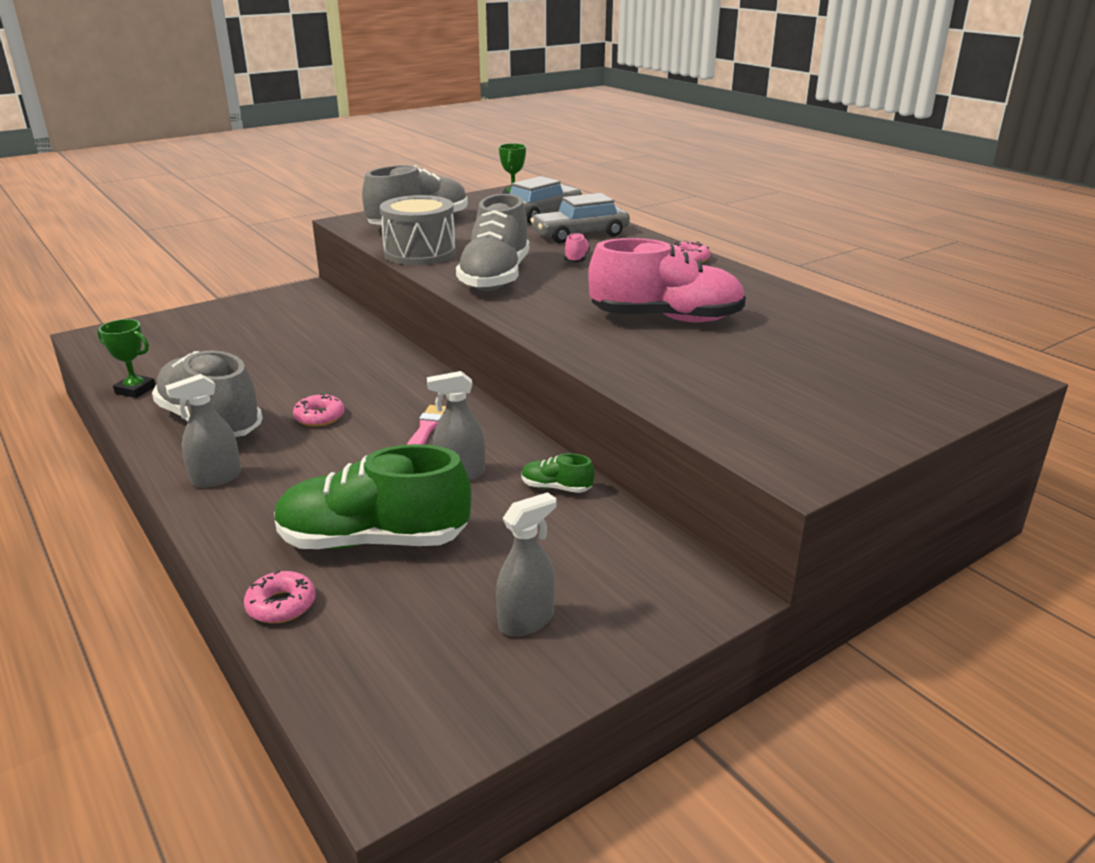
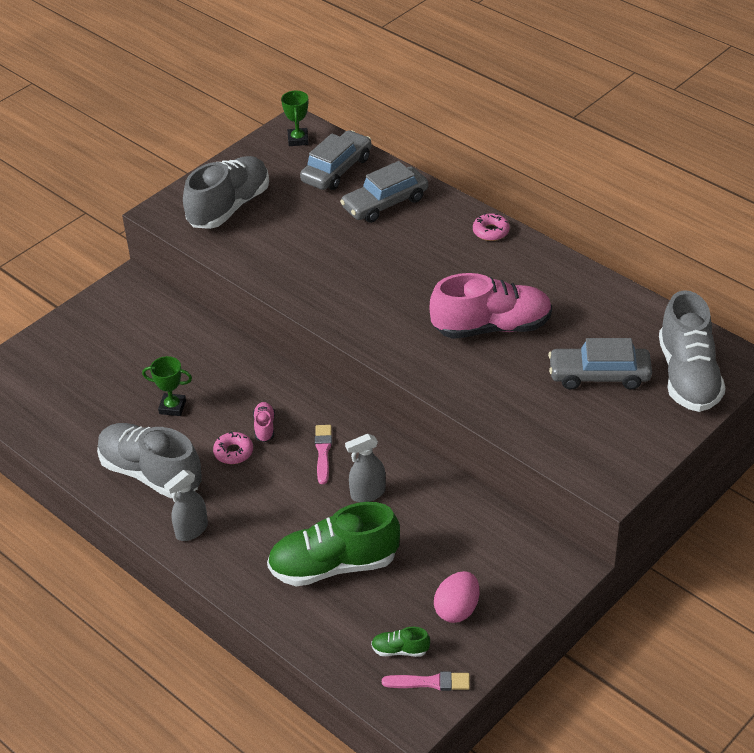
camera: 10 degrees left, 15 degrees up
green trophy [97,319,156,398] -> green trophy moved to [142,356,192,416]
pink donut [244,571,316,623] -> none
grey drum [380,195,456,265] -> none
grey shoe [456,194,529,291] -> grey shoe moved to [659,290,726,412]
grey spray bottle [496,492,556,636] -> pink egg [434,571,480,623]
green shoe [522,453,594,493] -> green shoe moved to [371,627,430,657]
pink shoe [564,233,590,263] -> pink shoe moved to [253,402,275,442]
none -> pink brush [382,671,470,691]
none -> grey car [548,338,652,390]

